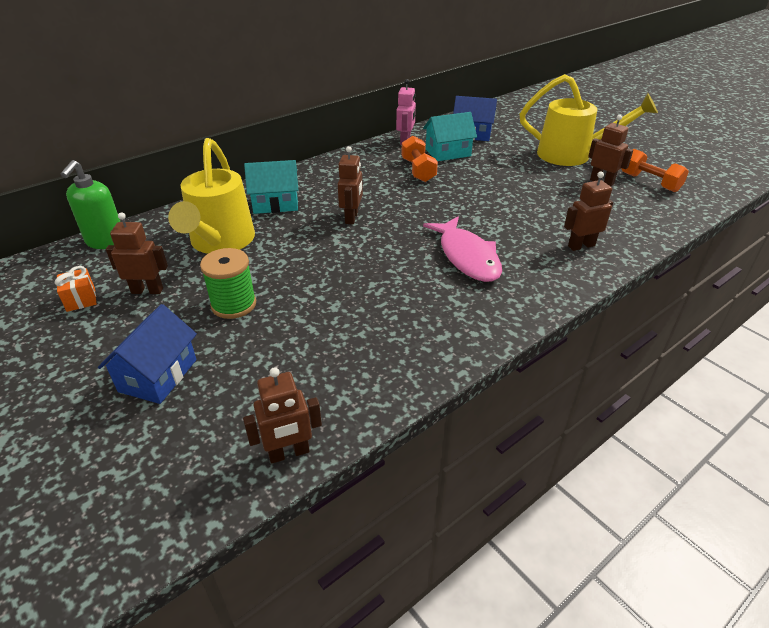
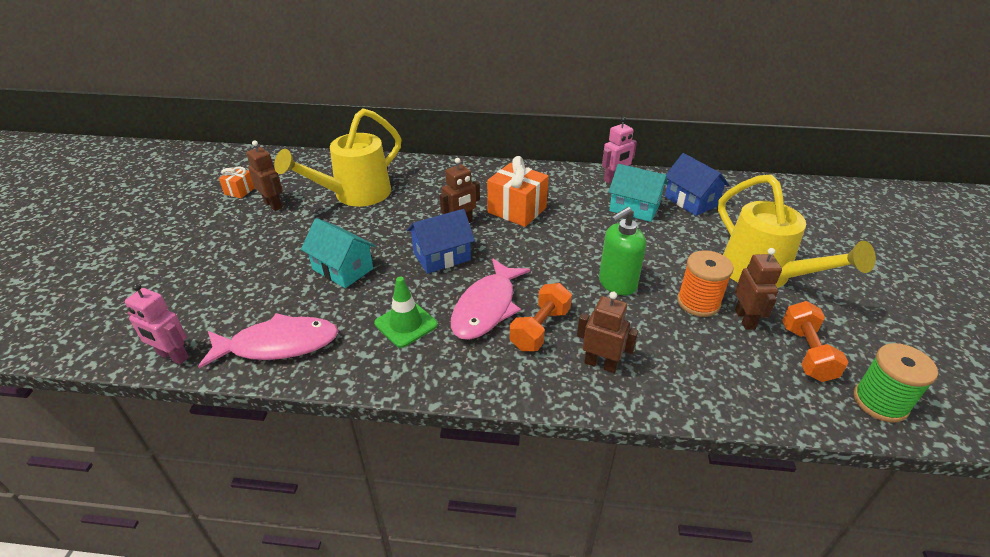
camera: 45 degrees right, 0 degrees up
green soap dispenser [61,160,120,249] -> green soap dispenser moved to [599,207,646,295]
blue house [98,304,197,404] -> blue house moved to [407,209,475,274]
green spool [200,248,256,319] -> green spool moved to [854,343,938,423]
brown robot [243,367,322,464] -> pink robot [125,283,189,364]
turquoise house [244,160,298,214] -> turquoise house moved to [301,218,375,288]
orange dumbbell [401,136,438,182] -> orange dumbbell moved to [510,283,572,351]
none -> pink fish [198,313,338,368]
none -> green traffic cone [374,277,438,348]
none -> orange gift [487,156,549,227]
none -> orange spool [677,250,733,317]

